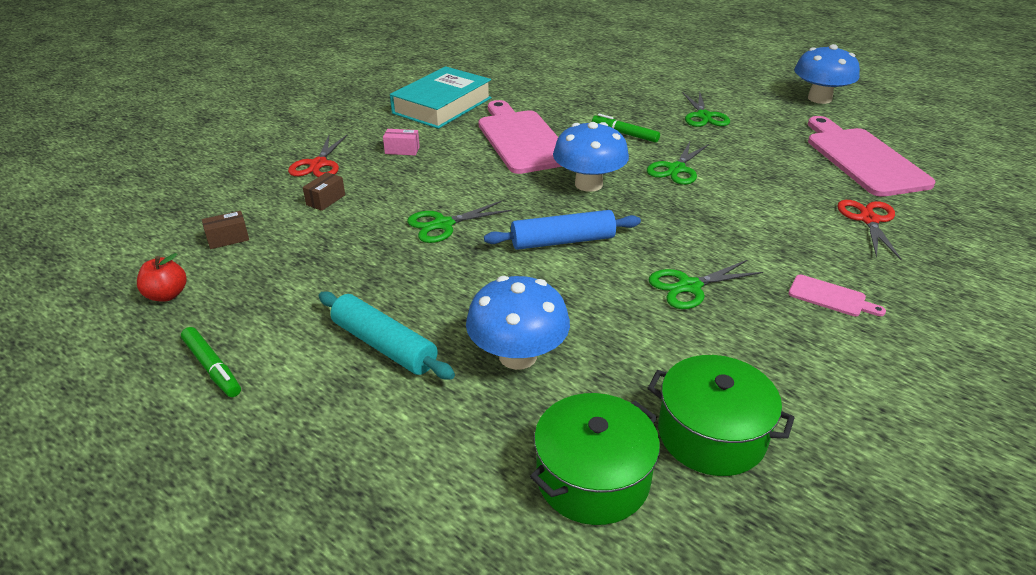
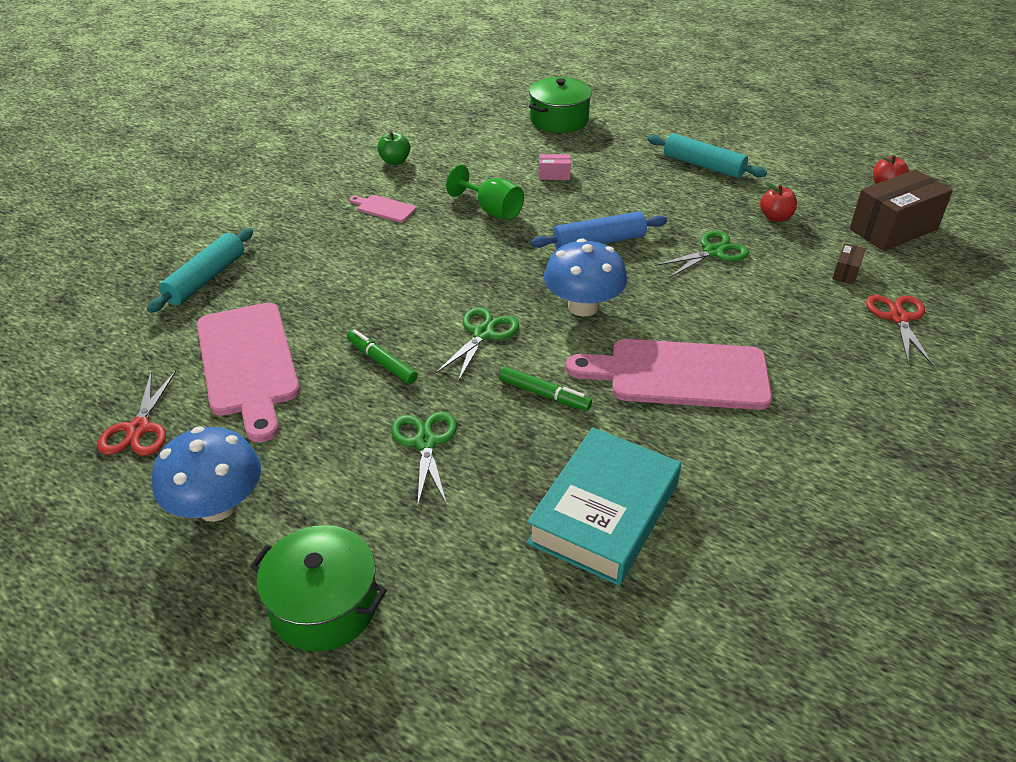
camera: 175 degrees right, 5 degrees up
green marker [181,327,241,397] -> green marker moved to [347,330,418,384]
brown box [202,211,249,249] -> brown box [850,170,953,251], size x2.29
pink box [383,129,420,156] -> pink box moved to [539,154,571,180]
turquoise book [390,66,492,129] -> turquoise book moved to [526,428,681,586]
blue mushroom [466,276,570,370] -> none
pink cutting board [478,100,562,174] -> pink cutting board turned 120 degrees clockwise [566,339,772,410]
green pot [647,355,795,476] -> green pot moved to [250,525,387,651]
green scissors [649,260,763,309] -> green goblet [446,165,524,220]
red scissors [837,200,902,261] -> red scissors moved to [97,371,176,456]
none -> turquoise rolling pin [147,228,253,313]
none -> green apple [377,131,410,165]
none -> red apple [760,182,797,222]

